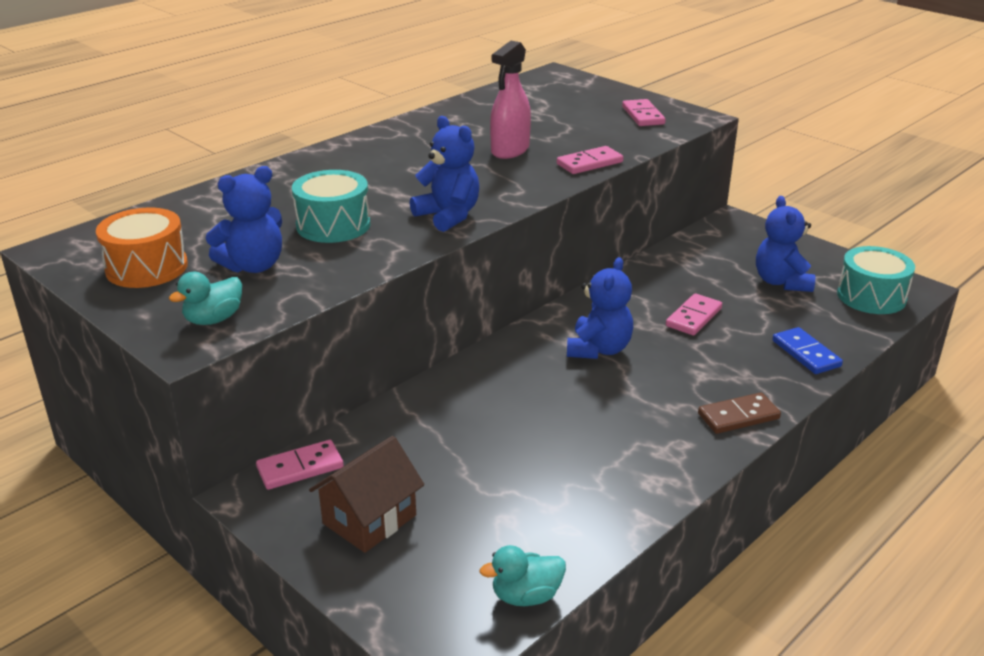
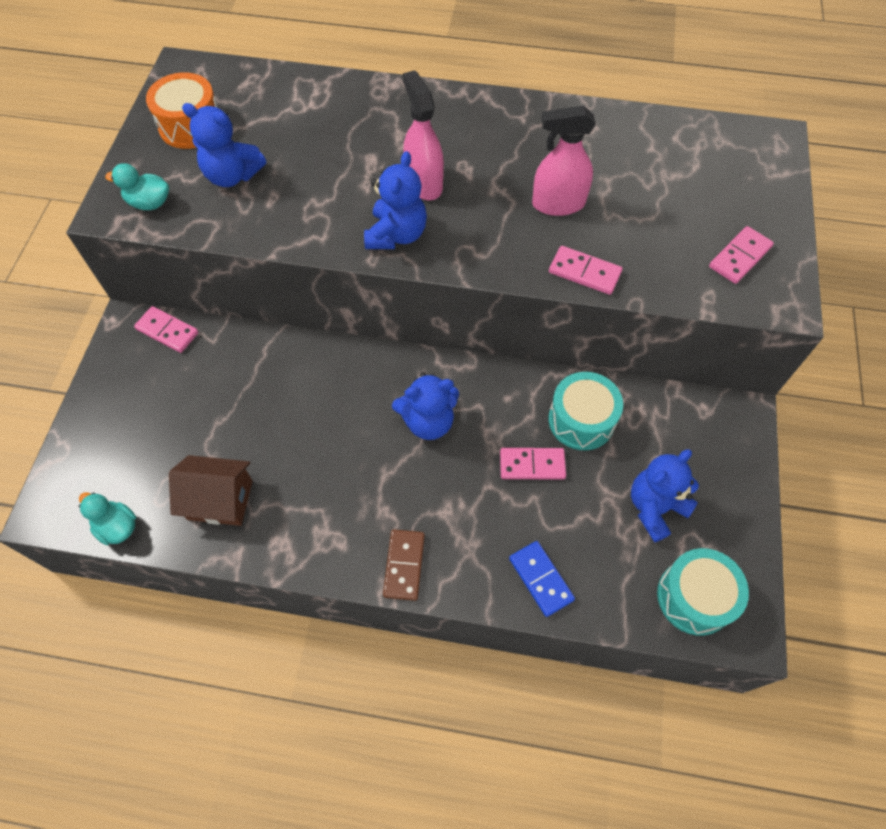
camera: 55 degrees right, 30 degrees up
turquoise drum [292,170,370,243] -> turquoise drum moved to [548,372,623,450]
brown house [309,436,424,553] -> brown house moved to [169,455,252,526]
brown domino [698,392,781,434] -> brown domino turned 60 degrees clockwise [383,529,425,601]
blue domino [772,327,843,374] -> blue domino turned 60 degrees counterclockwise [509,541,575,617]
none -> pink spray bottle [403,70,444,200]

